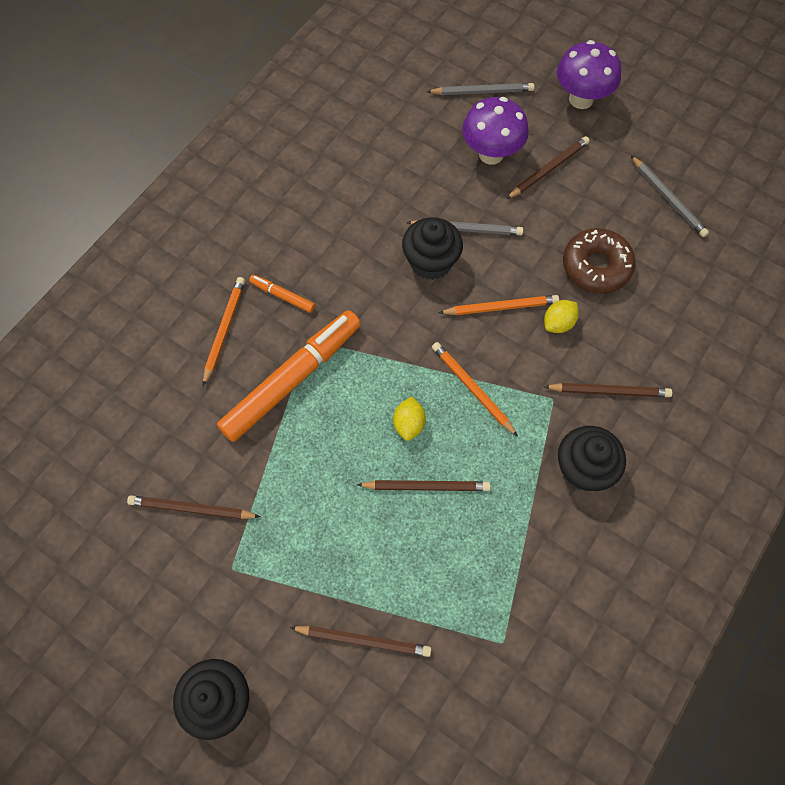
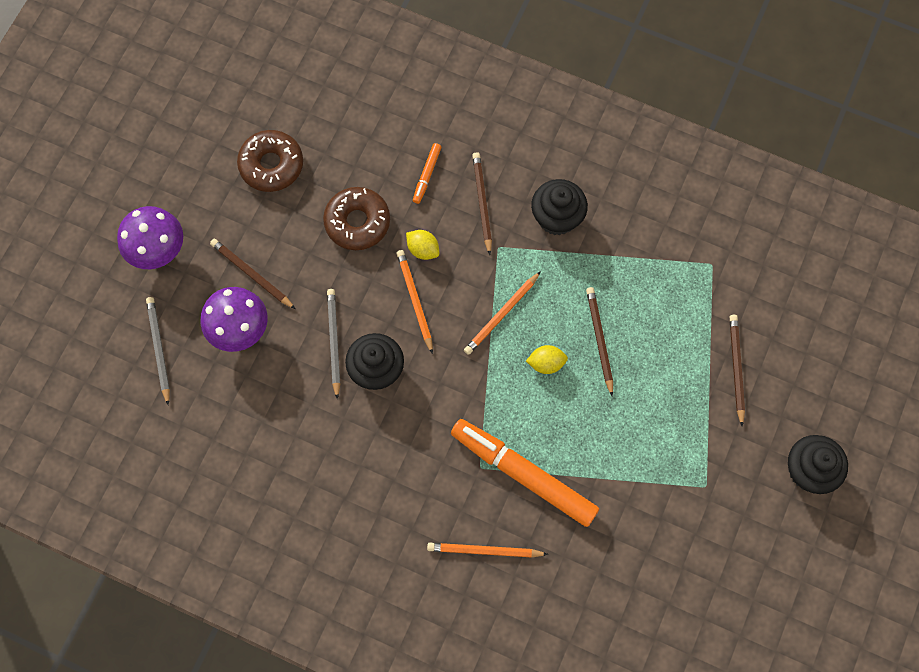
camera: 100 degrees left, 5 degrees up
brown pencil [127,495,261,519] -> none
orange marker [249,275,315,313] -> orange marker moved to [413,143,442,204]
grey pencil [631,156,709,237] -> brown donut [237,130,303,192]

